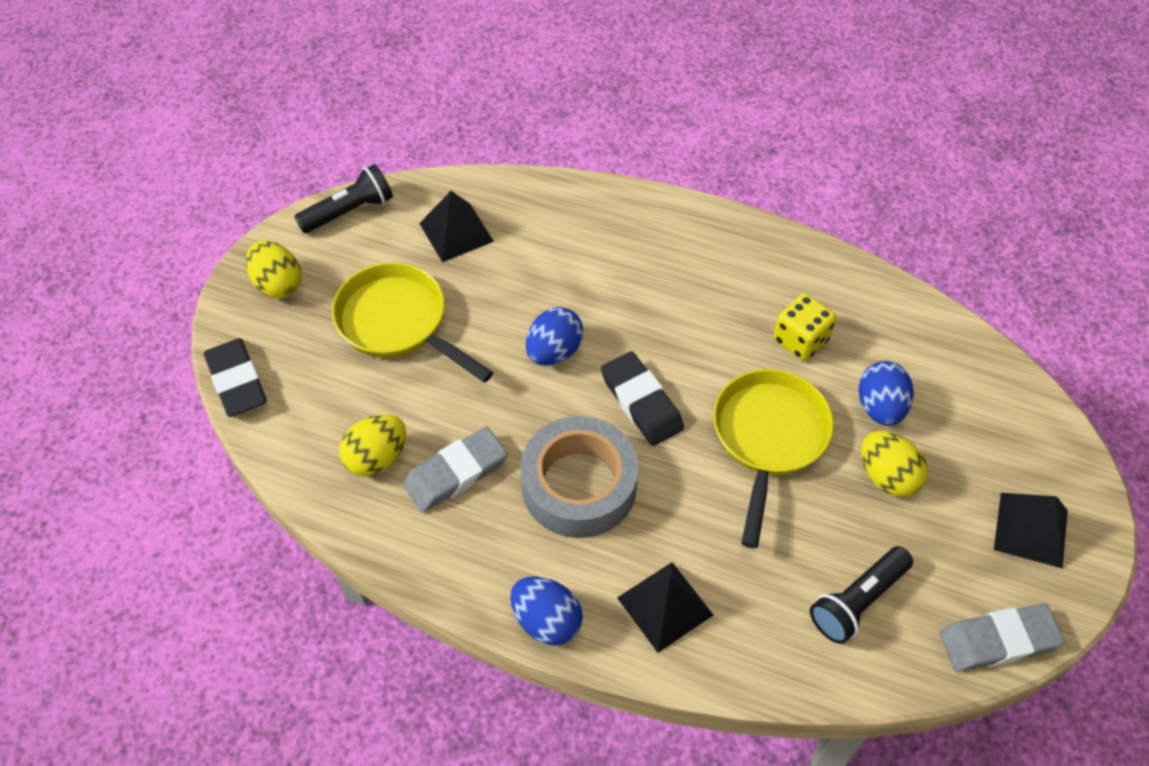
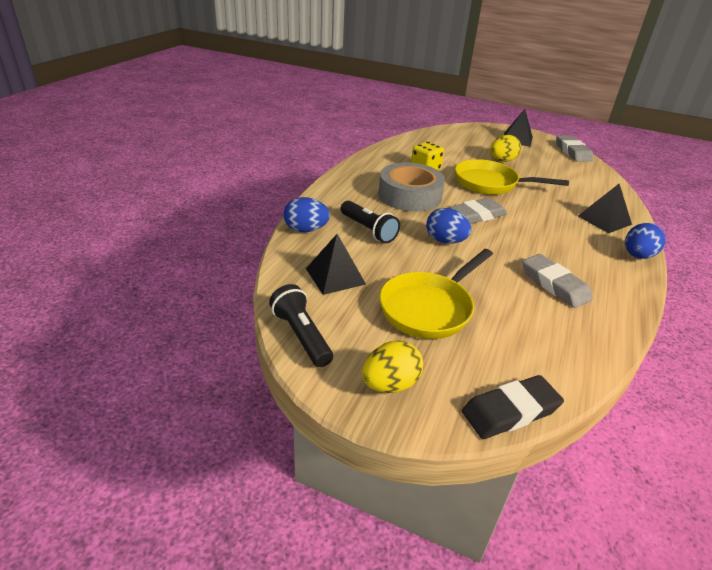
camera: 90 degrees left, 20 degrees down
yellow egg [339,414,406,477] -> none
grey tape [520,416,639,538] -> grey tape moved to [378,162,445,212]
black eraser [601,351,684,446] -> grey eraser [449,198,507,224]
black flashlight [810,546,913,644] -> black flashlight moved to [341,201,400,243]
blue egg [858,361,914,426] -> blue egg moved to [283,197,330,232]

